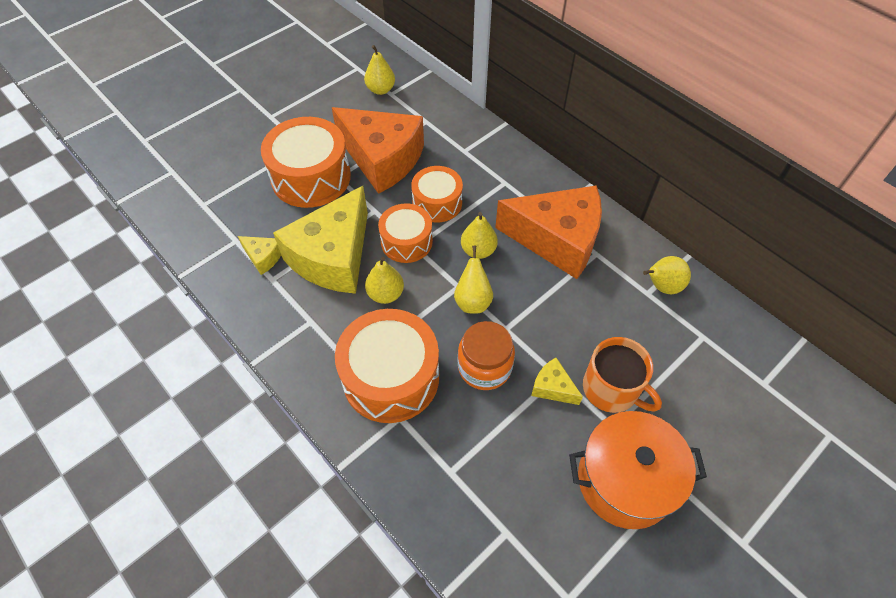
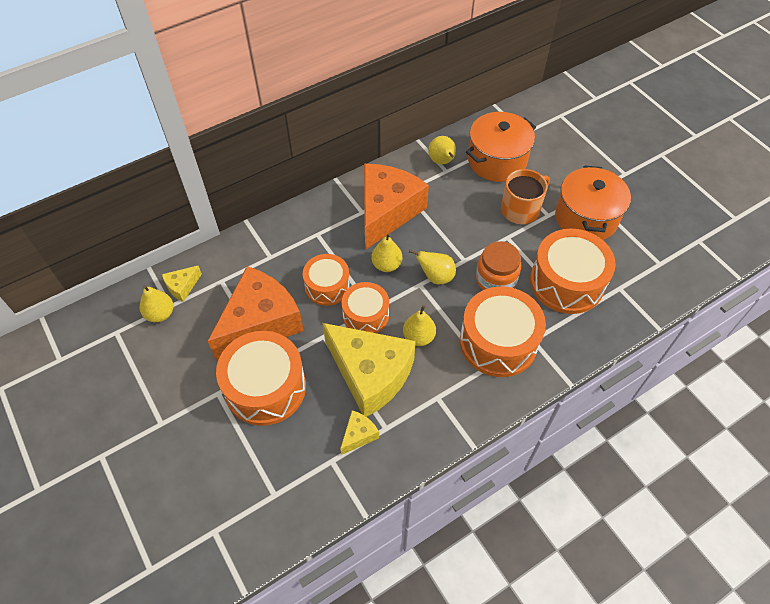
camera: 80 degrees left, 0 degrees up
yellow cheese [531,358,583,405] -> yellow cheese moved to [162,266,202,302]
none -> orange pot [466,112,536,182]
none -> orange drum [530,229,616,314]

